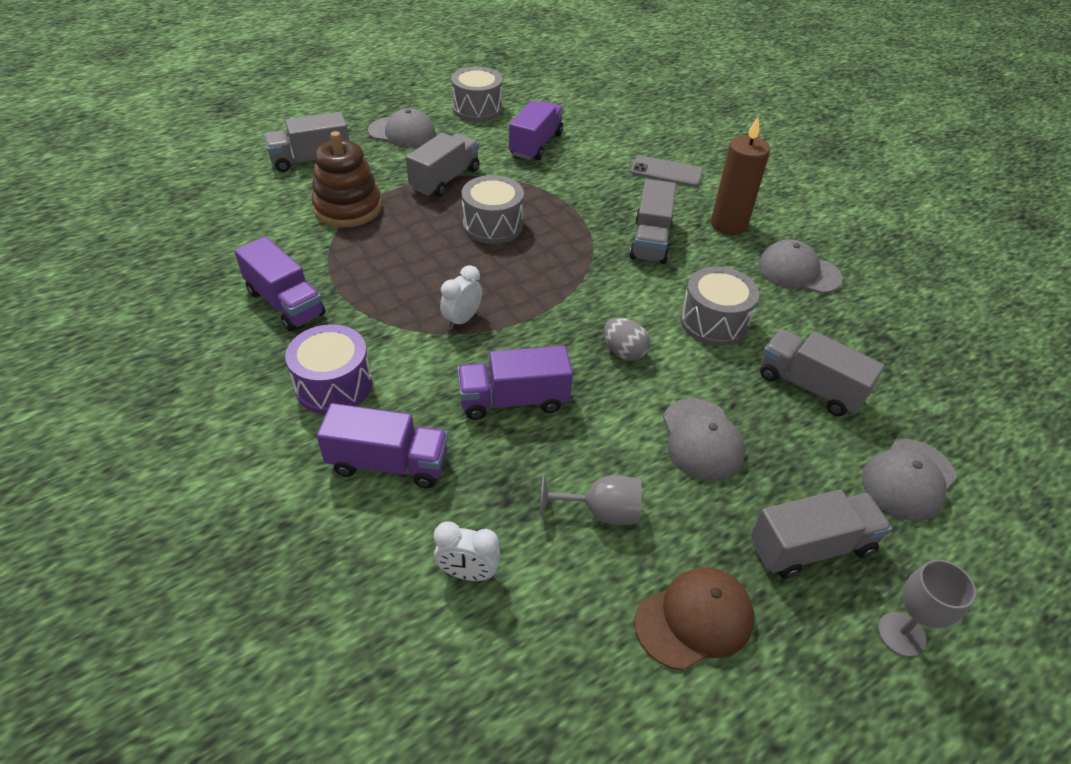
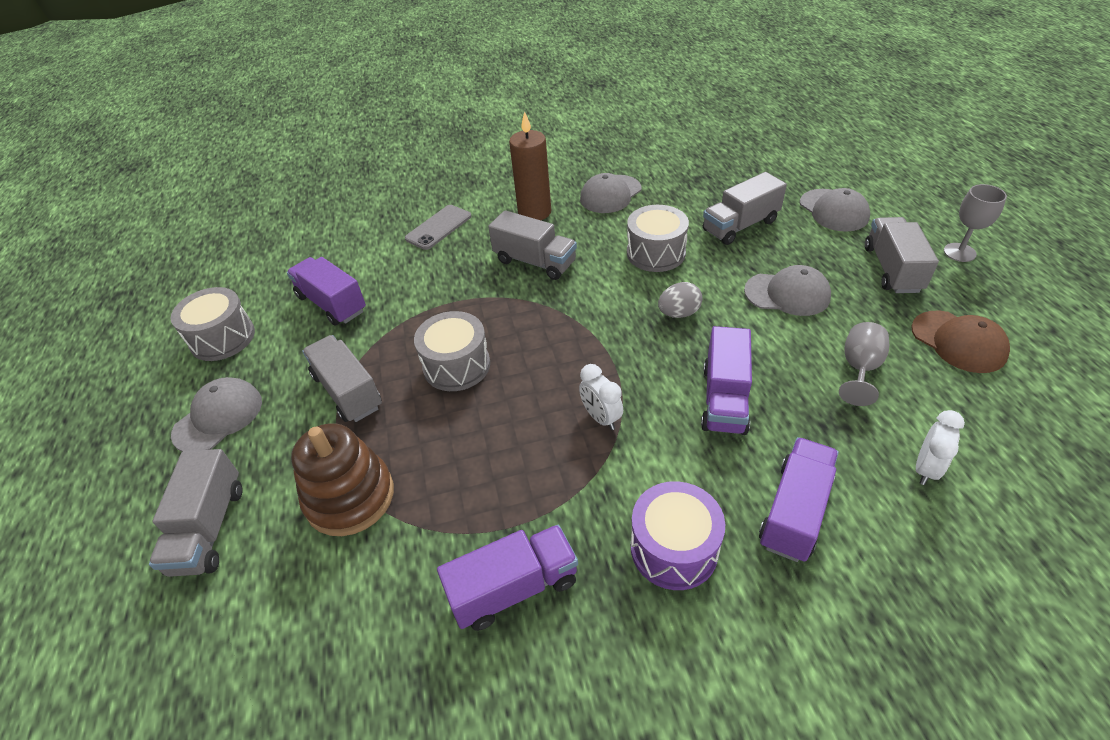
camera: 65 degrees left, 0 degrees up
brown cap [634,567,754,670] -> brown cap turned 150 degrees clockwise [911,311,1010,373]

